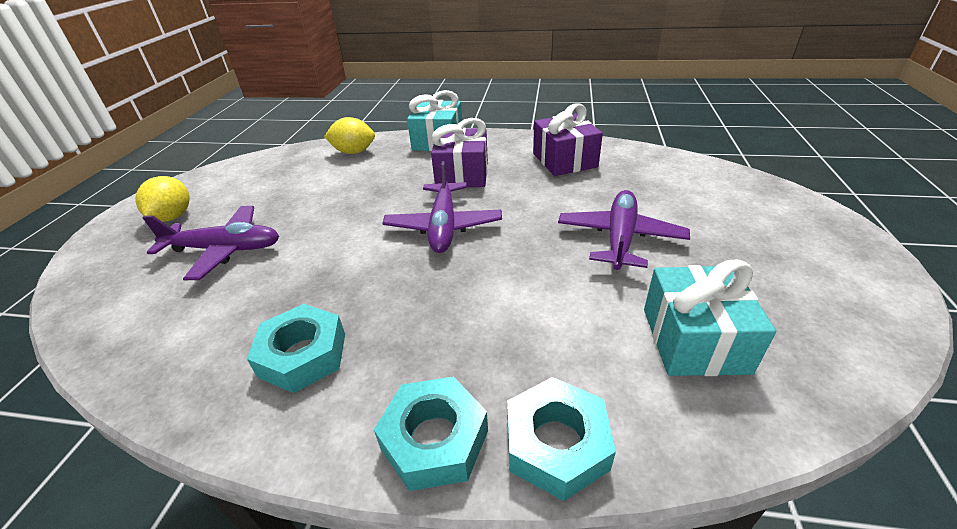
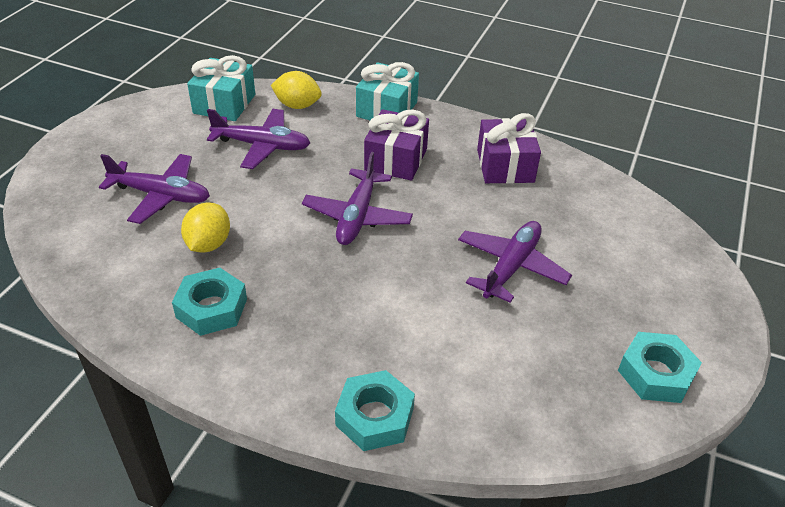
camera: 10 degrees right, 5 degrees up
yellow lemon [135,176,190,222] -> yellow lemon moved to [181,202,230,253]
turquoise nut [374,376,488,491] -> turquoise nut moved to [618,332,702,403]
turquoise gift [644,260,776,376] -> turquoise gift moved to [187,55,255,121]
none -> purple plane [207,109,310,169]

